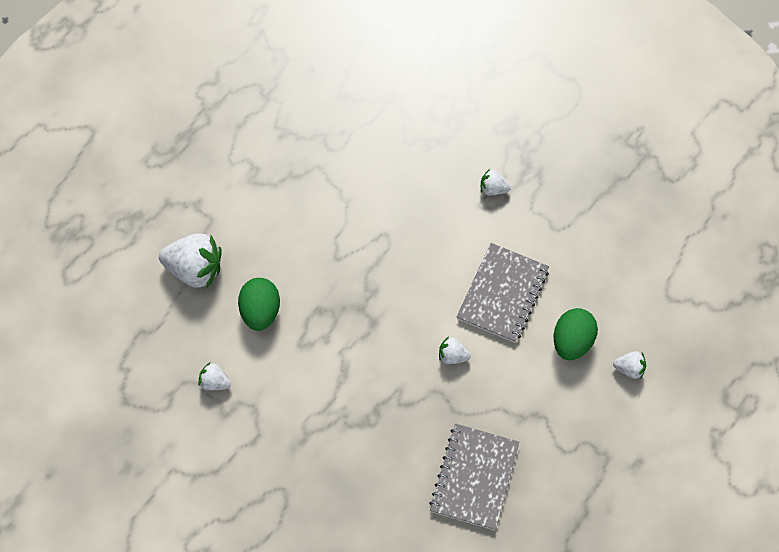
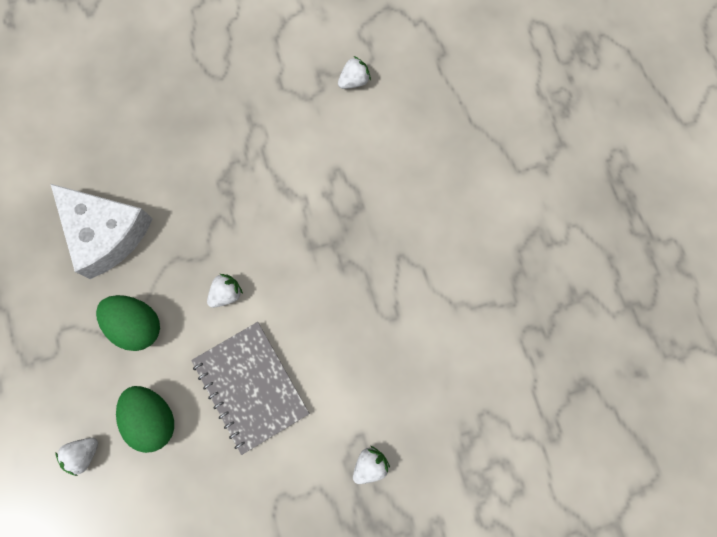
camera: 125 degrees right, 10 degrees up
white strawberry [159,234,222,288] -> none
green egg [238,278,280,331] -> green egg moved to [96,295,160,351]
grey notebook [429,423,519,530] -> white cheese [51,184,153,279]

